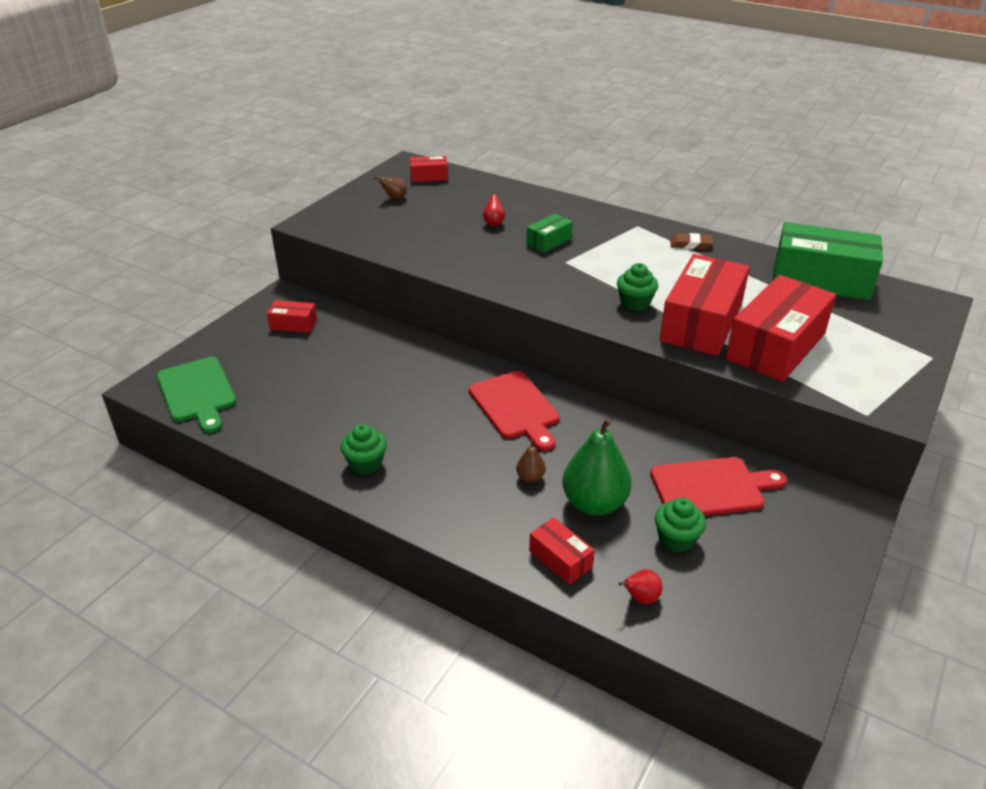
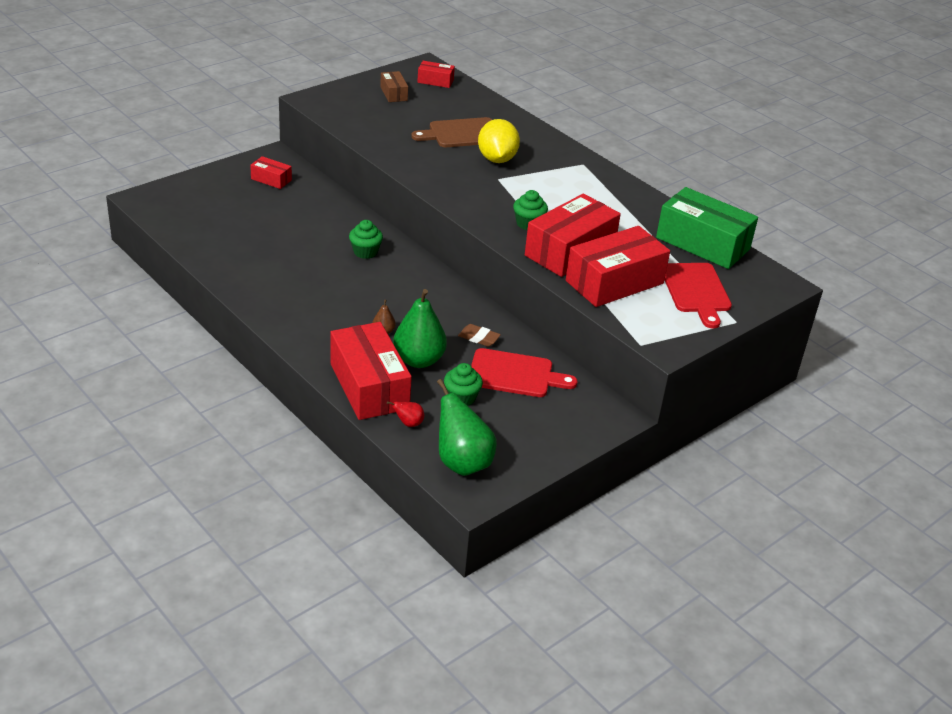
camera: 15 degrees right, 0 degrees up
green cutting board [157,357,236,433] -> none
green cupcake [341,424,387,475] -> green cupcake moved to [349,220,383,259]
brown pear [374,177,407,199] -> brown box [380,71,408,102]
red cutting board [469,371,560,451] -> red cutting board moved to [665,263,732,328]
red pear [483,189,505,226] -> brown cutting board [411,117,492,147]
green box [526,214,573,253] -> yellow lemon [478,119,520,163]
red box [529,517,595,585] -> red box [331,322,412,420], size x2.10
brown eraser [670,233,713,249] -> brown eraser moved to [458,324,501,347]
none -> green pear [437,379,497,476]

